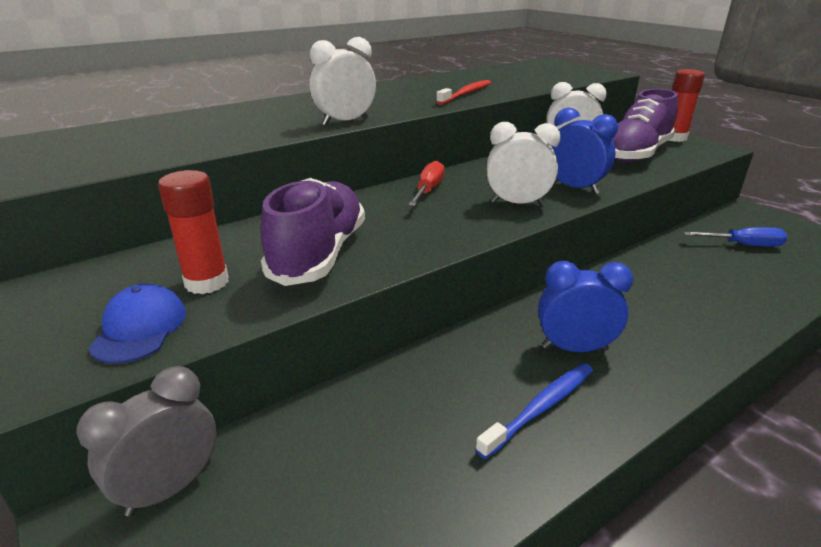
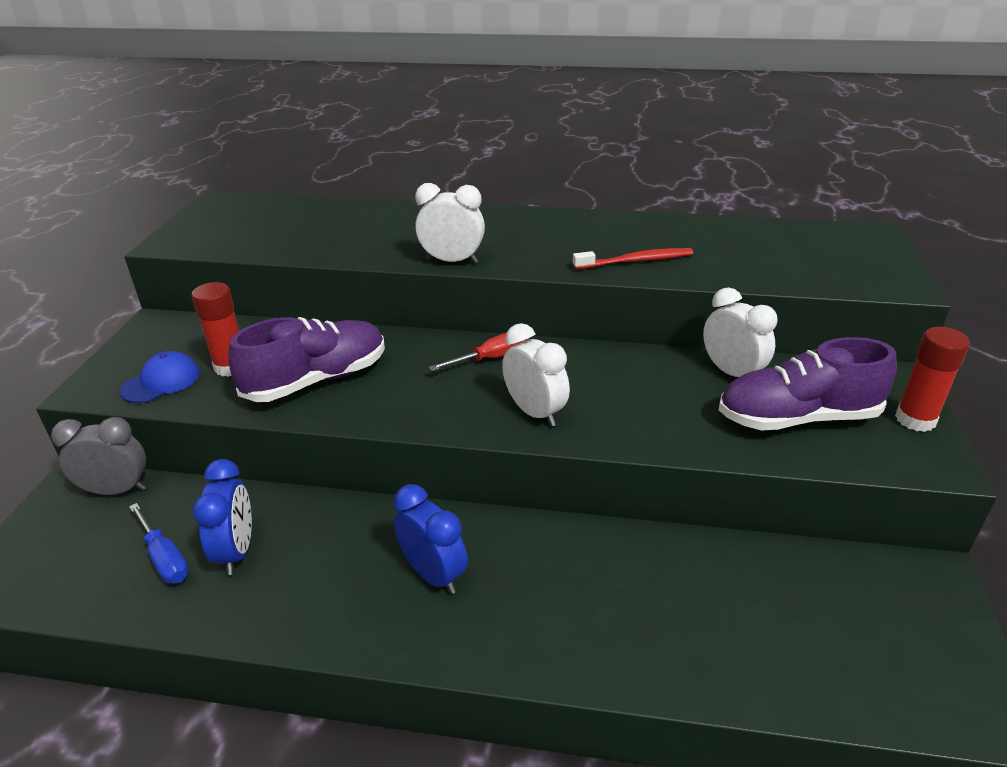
camera: 45 degrees right, 5 degrees up
blue toothbrush [475,363,593,459] -> none
blue clock [551,108,618,194] -> blue clock moved to [193,459,252,575]
blue screwdriver [684,227,787,247] -> blue screwdriver moved to [129,503,189,584]

